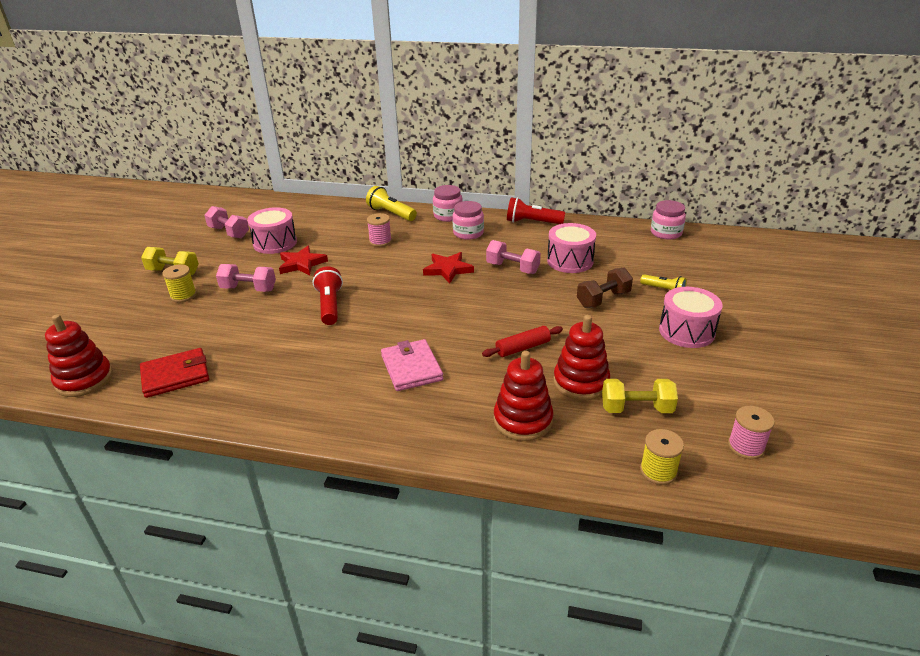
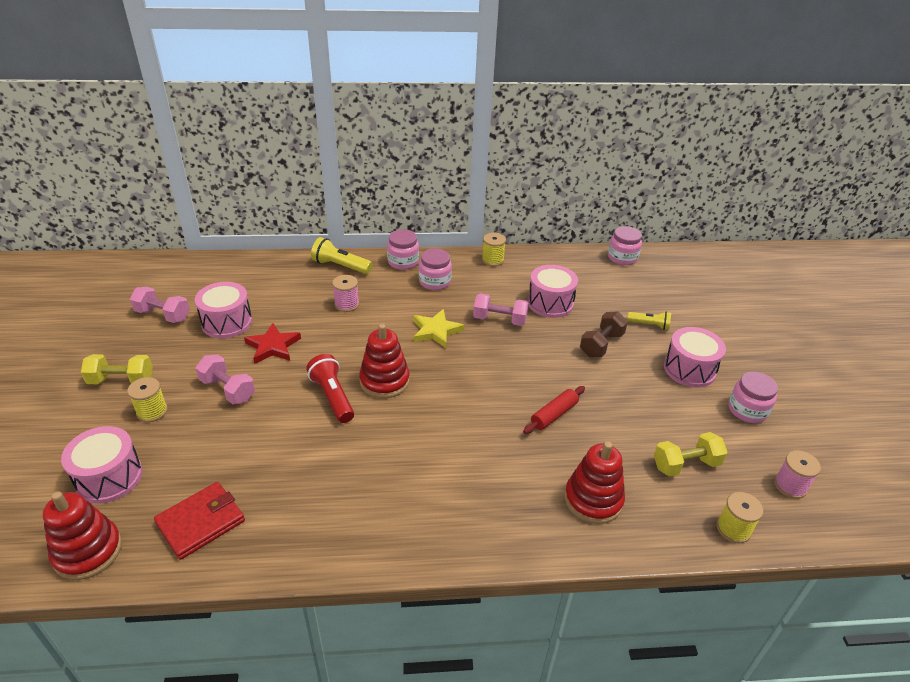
camera: 20 degrees left, 5 degrees up
pink dumbbell [216,264,276,292] -> pink dumbbell turned 45 degrees clockwise [195,354,255,404]
pink wallet [381,339,443,391] -> none
red star [423,252,474,283] -> yellow star [413,309,464,348]
red flashlight [507,197,565,224] -> yellow spool [482,233,506,266]
red stacking toy [553,315,610,400] -> red stacking toy moved to [359,324,410,398]
none -> pink drum [61,426,143,503]
none -> pink jar [728,372,778,423]

